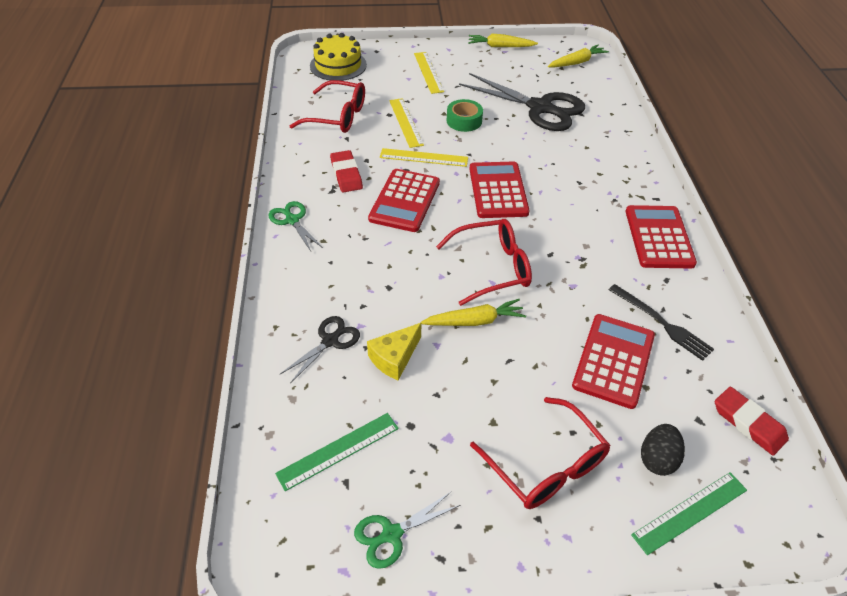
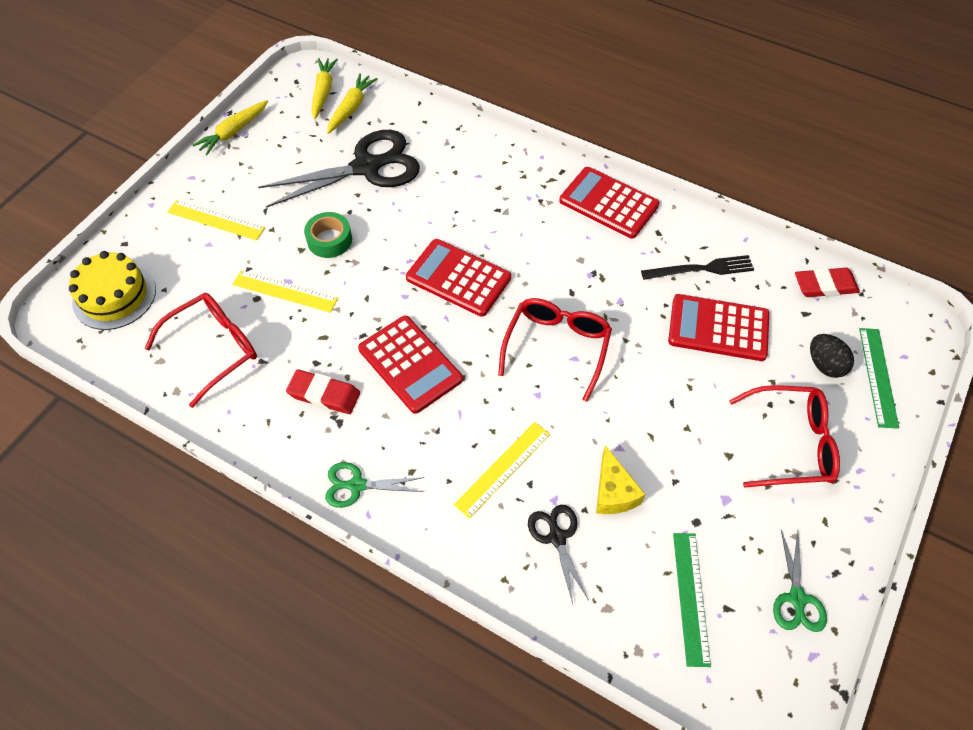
camera: 55 degrees left, 10 degrees up
yellow ruler [380,148,468,167] -> yellow ruler moved to [454,422,550,519]
yellow carrot [420,299,526,326] -> yellow carrot moved to [327,73,378,134]
red calculator [572,314,655,409] -> red calculator turned 45 degrees counterclockwise [668,294,769,361]

